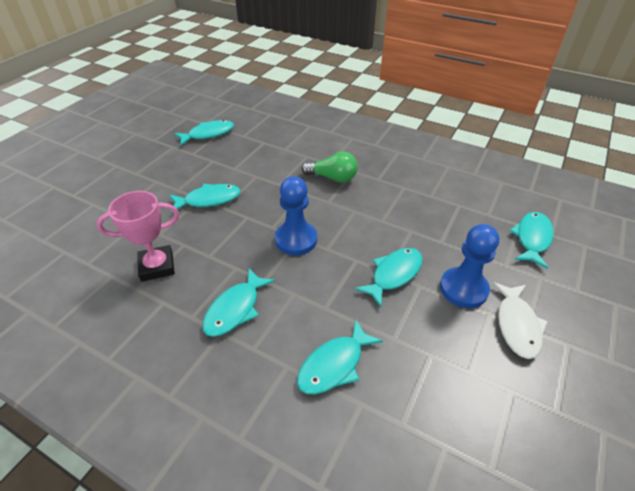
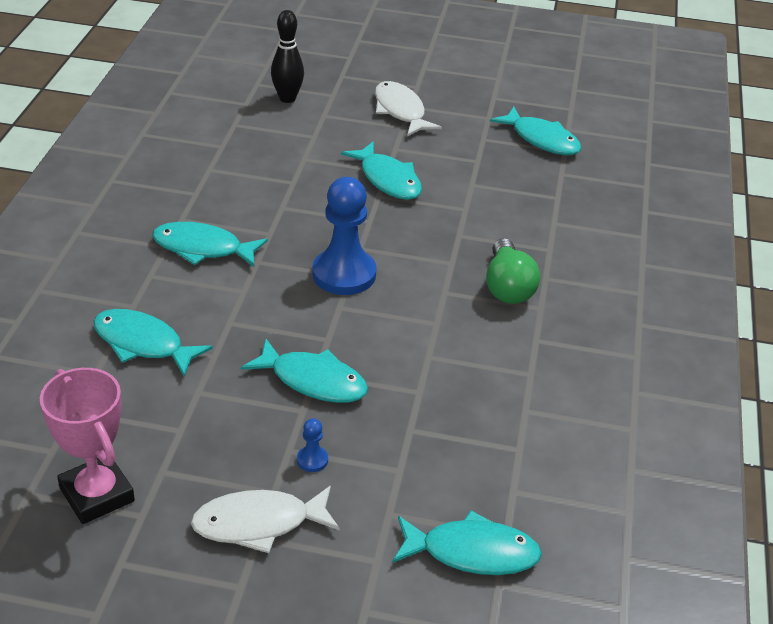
camera: 70 degrees right, 5 degrees down
pink trophy [96,191,179,282] -> pink trophy moved to [40,368,135,524]
blue pawn [440,224,499,308] -> blue pawn [297,418,328,472], size x0.41
none -> black bowling pin [271,10,304,103]
none -> white fish [375,81,442,136]

